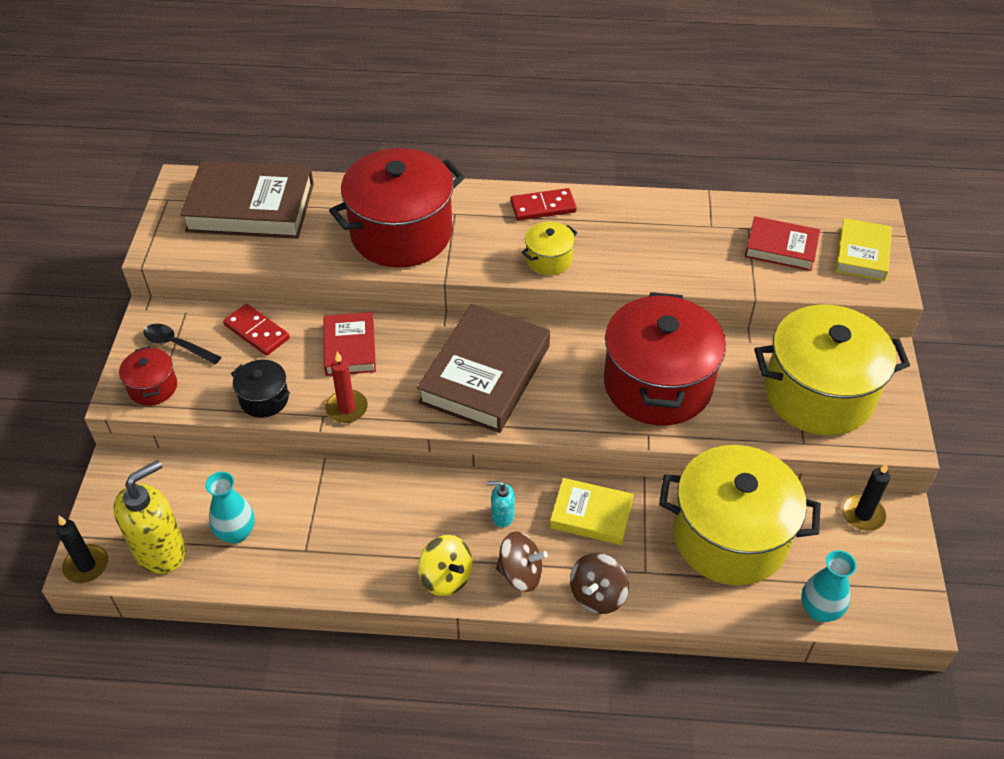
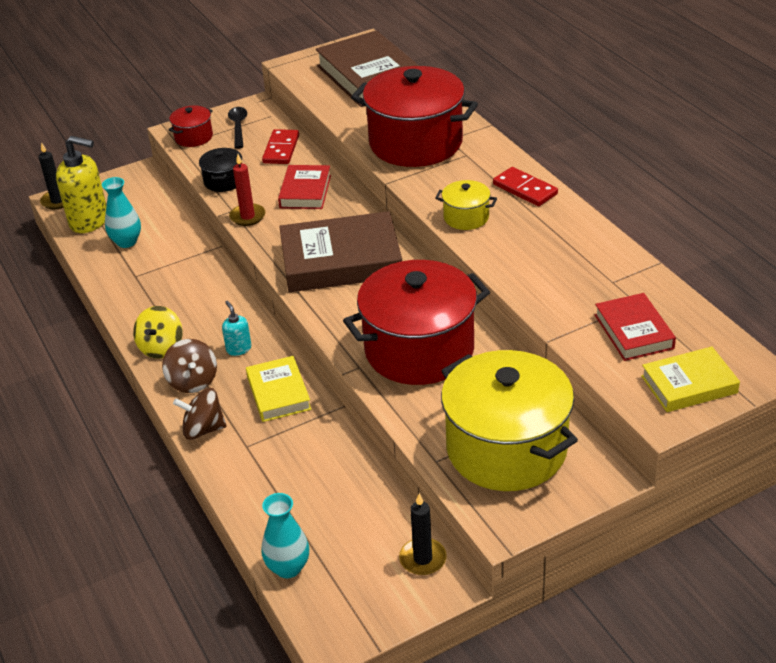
camera: 60 degrees right, 10 degrees down
red book [324,312,376,376] -> red book turned 45 degrees counterclockwise [278,165,331,209]
yellow pot [659,445,821,585] -> none

